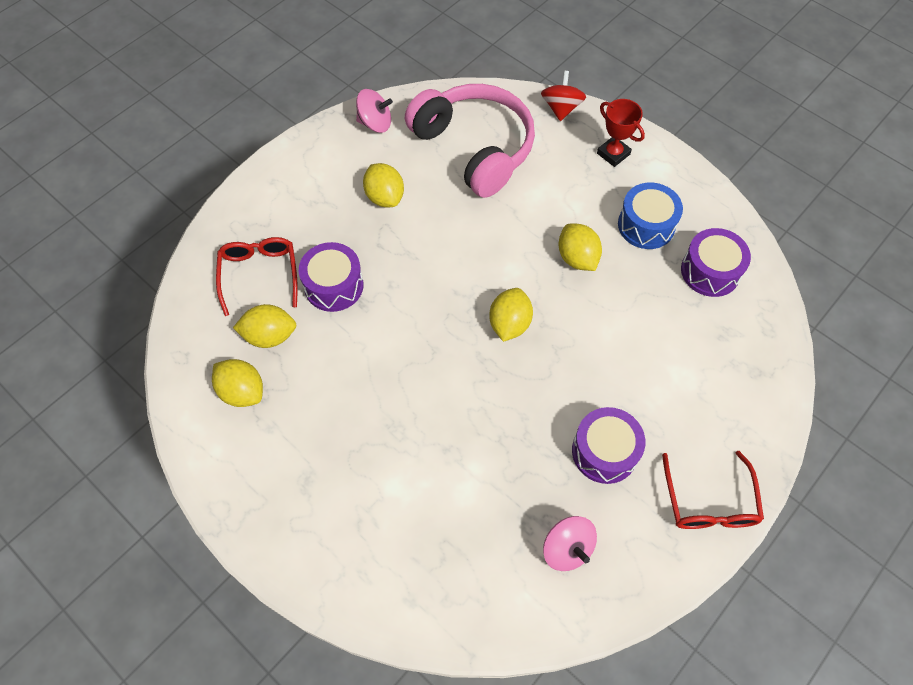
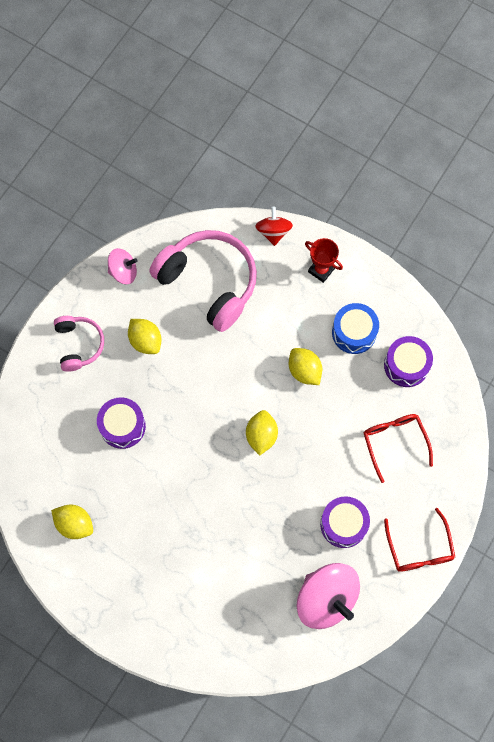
camera: 10 degrees left, 10 degrees up
red glasses [216,237,298,316] -> red glasses moved to [364,414,433,483]
yellow lemon [233,304,297,348] -> none
pink spinning top [543,516,597,571] -> pink spinning top [296,563,360,629], size x1.77
none -> pink headphones [54,316,104,372]

